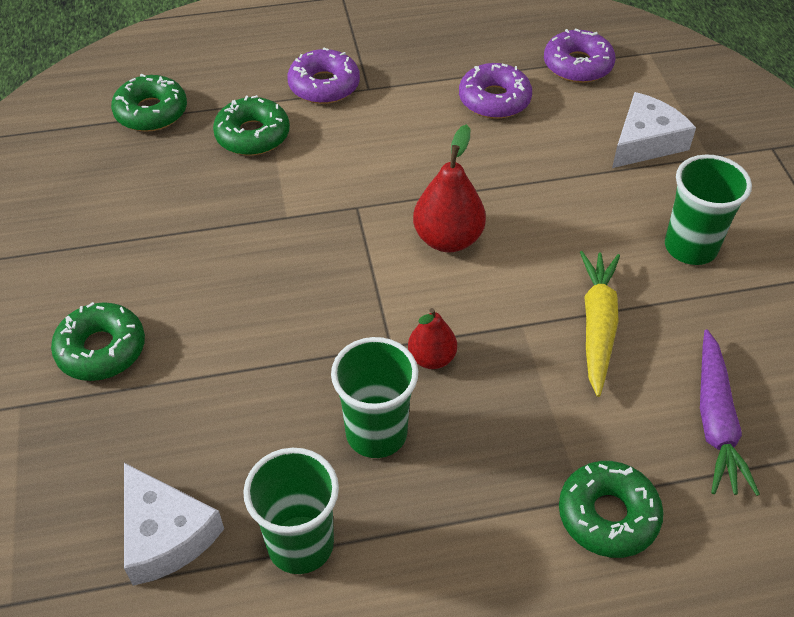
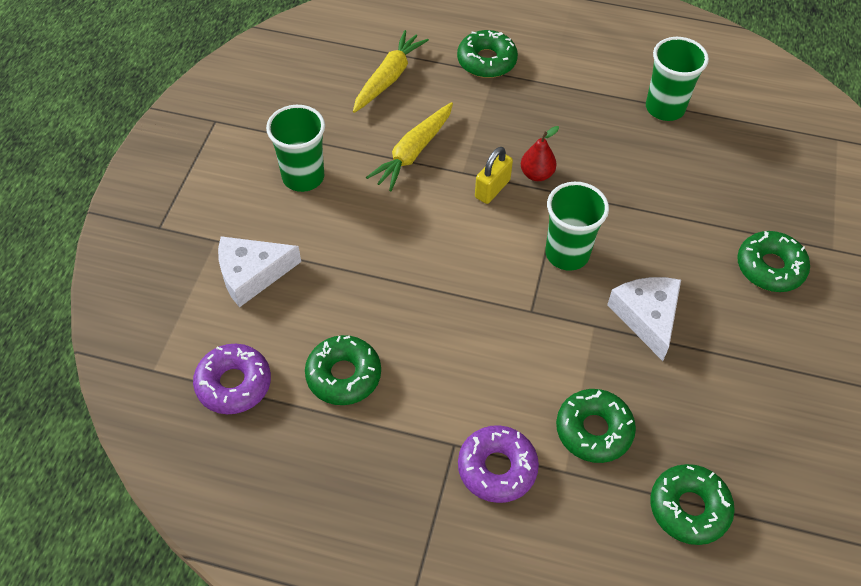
camera: 155 degrees left, 5 degrees up
white cheese [124,463,224,586] -> white cheese moved to [607,277,681,361]
green cup [331,337,418,458] -> green cup moved to [545,182,609,271]
red pear [413,124,486,253] -> none
purple donut [459,63,532,119] -> green donut [305,335,381,405]
purple carrot [700,330,760,496] -> yellow carrot [353,30,429,113]
none -> yellow padlock [475,147,513,204]

